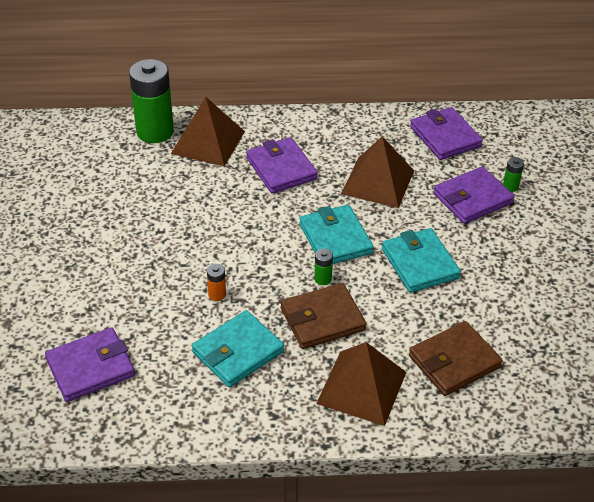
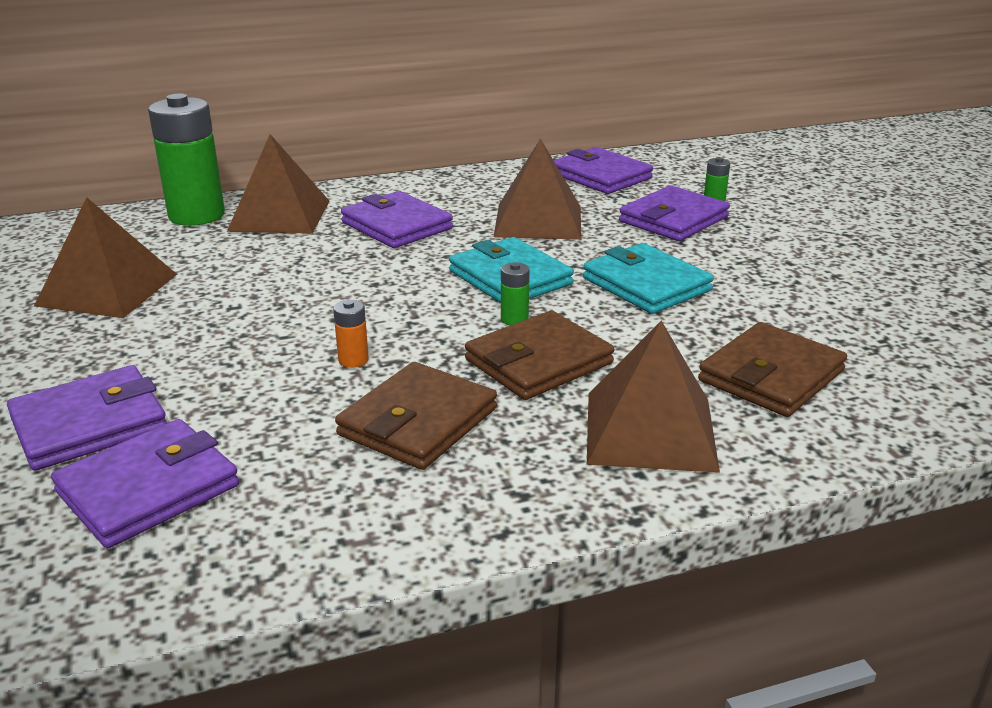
camera: 15 degrees left, 15 degrees down
turquoise wallet [192,310,284,387] -> brown wallet [335,362,497,470]
none -> purple wallet [7,365,167,471]
none -> brown pyramid [34,197,177,318]

